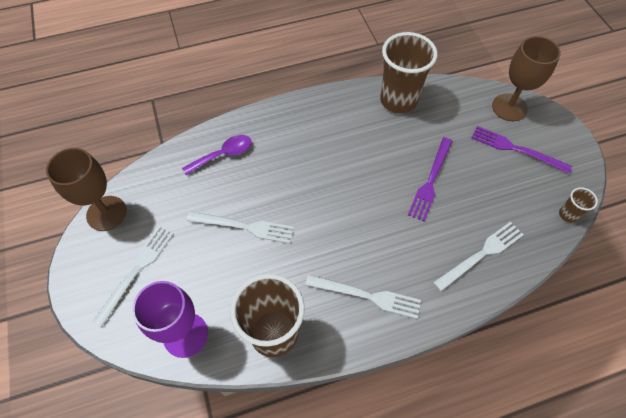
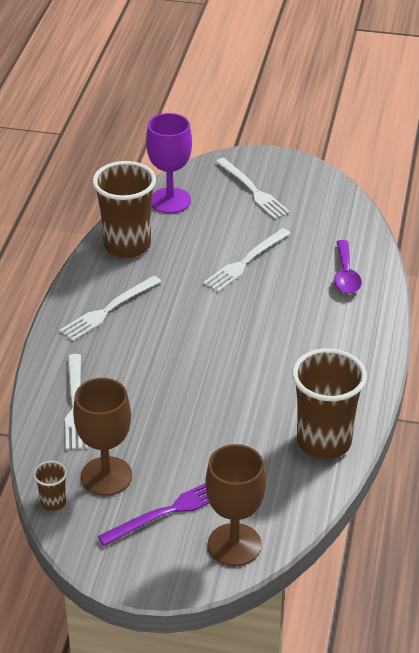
camera: 120 degrees right, 20 degrees down
brown goblet [46,148,127,231] -> brown goblet moved to [73,378,132,496]
purple fork [408,137,452,222] -> none

